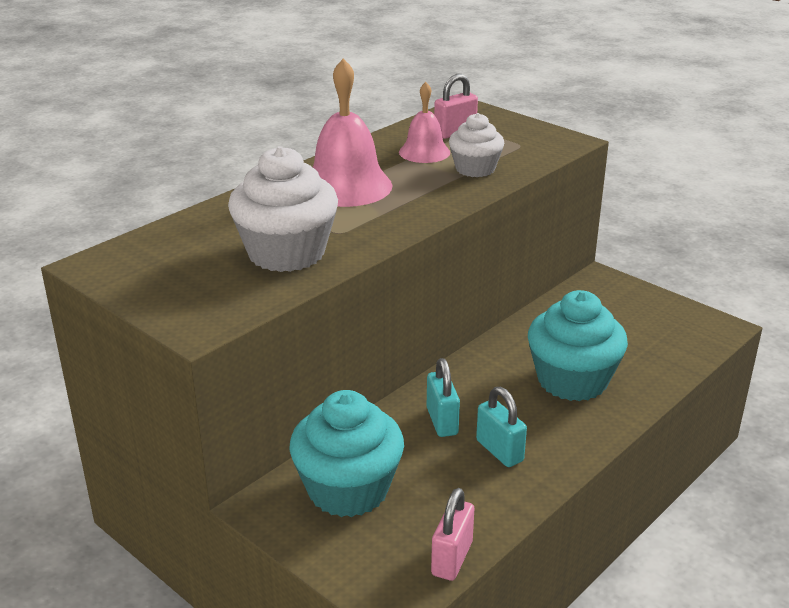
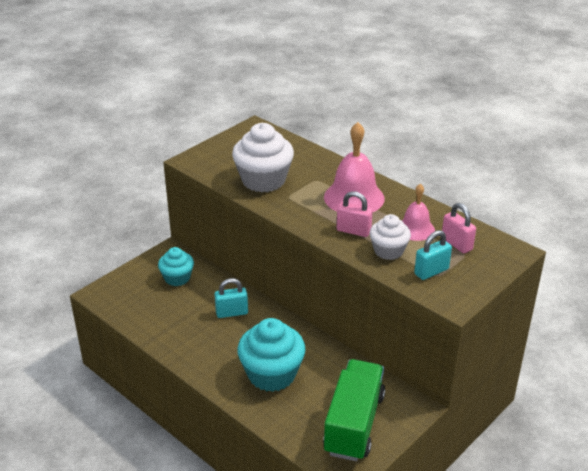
camera: 90 degrees right, 5 degrees up
turquoise cupcake [289,390,404,517] -> turquoise cupcake [158,247,194,286], size x0.60
pink padlock [431,488,474,581] -> pink padlock moved to [337,191,373,237]
turquoise padlock [476,387,527,467] -> turquoise padlock moved to [414,230,452,280]
none -> green truck [323,359,385,461]

